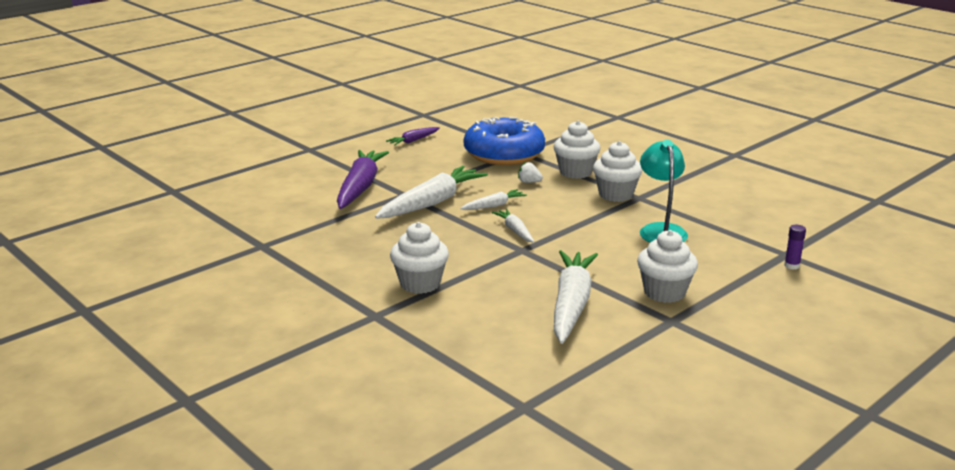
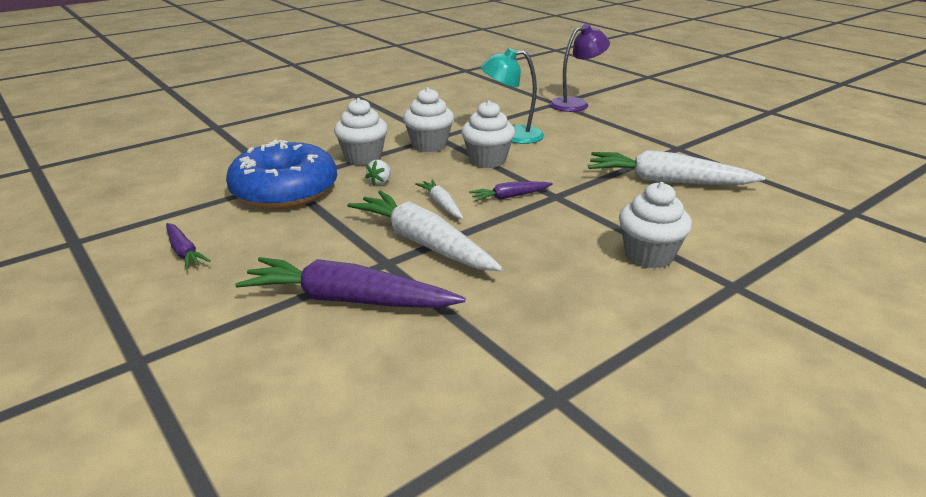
camera: 85 degrees left, 5 degrees up
white carrot [492,209,534,243] -> purple carrot [469,182,553,201]
white cupcake [637,230,698,303] -> white cupcake moved to [461,100,515,168]
purple glue stick [784,225,806,270] -> purple lamp [549,24,610,112]

